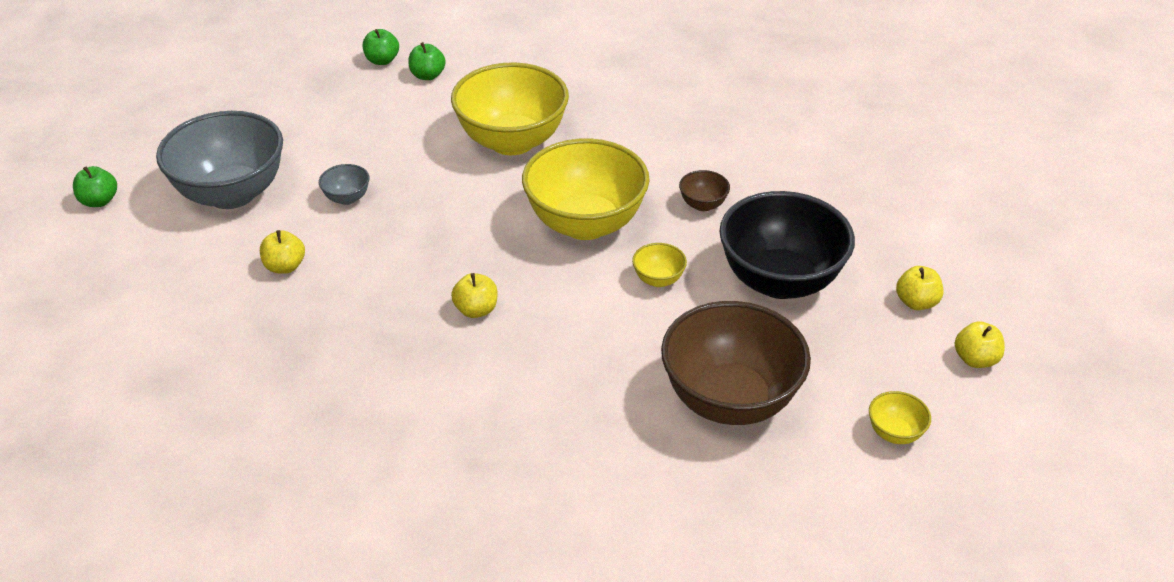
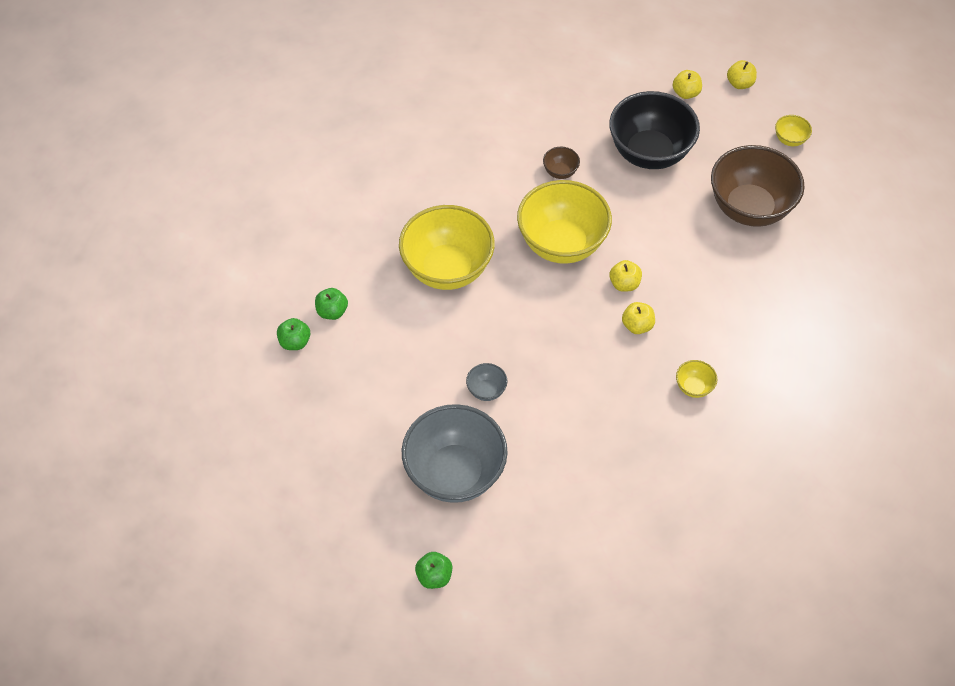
camera: 75 degrees left, 15 degrees up
yellow apple [260,230,305,274] -> yellow apple moved to [609,260,642,292]
yellow bowl [632,243,687,287] -> yellow bowl moved to [676,360,717,398]

